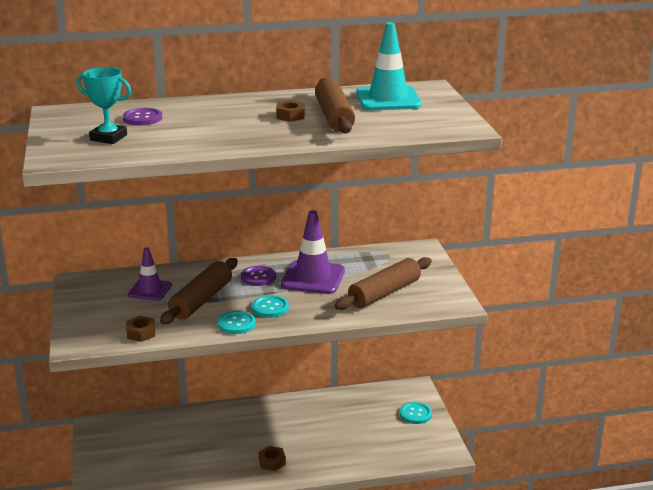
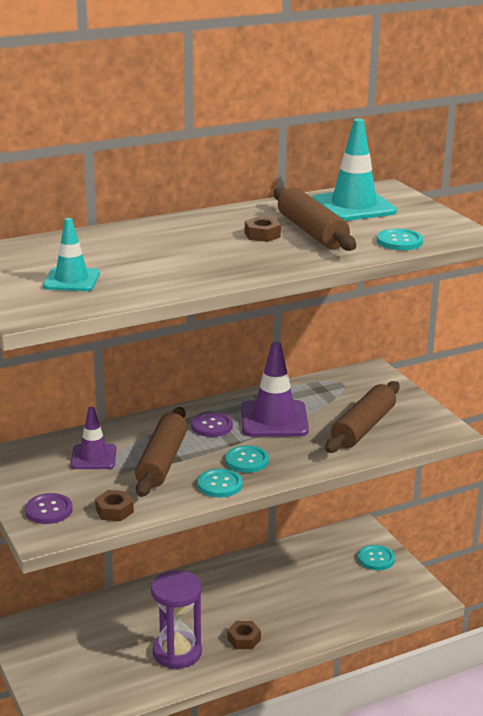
camera: 15 degrees left, 0 degrees up
turquoise trophy [77,67,131,144] -> turquoise traffic cone [43,218,100,291]
purple button [123,108,162,126] -> purple button moved to [25,493,73,524]
none -> purple hourglass [151,570,202,669]
none -> turquoise button [377,229,423,250]

